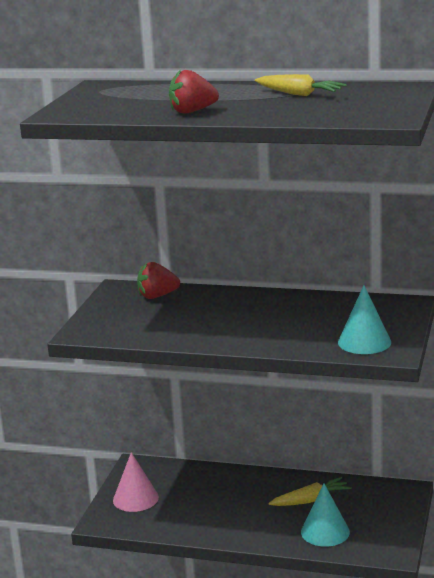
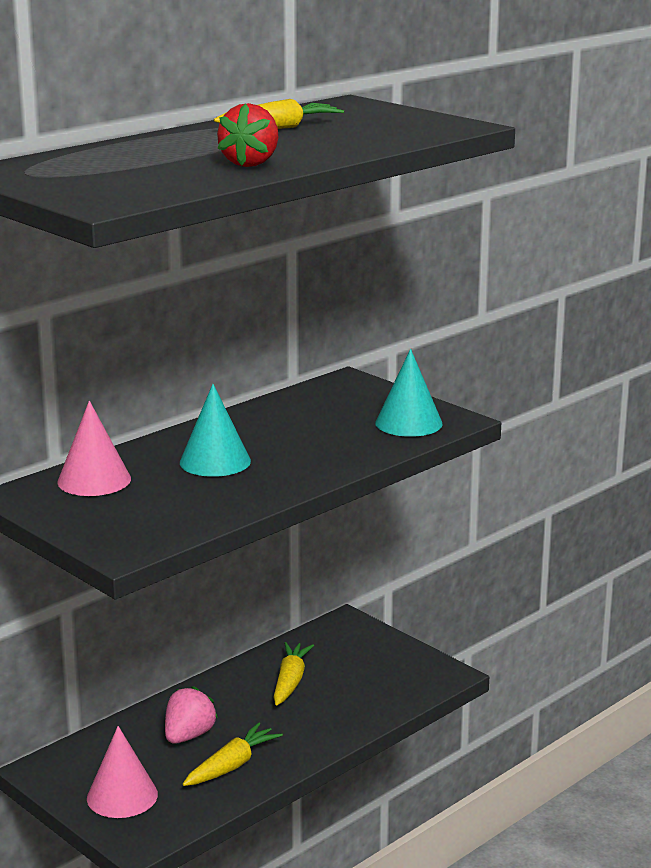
camera: 60 degrees left, 0 degrees up
red strawberry [137,262,180,299] -> pink cone [57,401,131,496]
turquoise cone [301,484,350,547] -> turquoise cone moved to [180,384,251,477]
none -> pink strawberry [165,686,218,744]
none -> yellow carrot [183,722,283,786]

